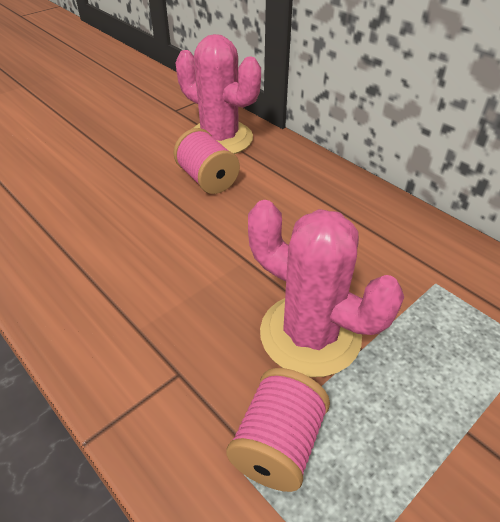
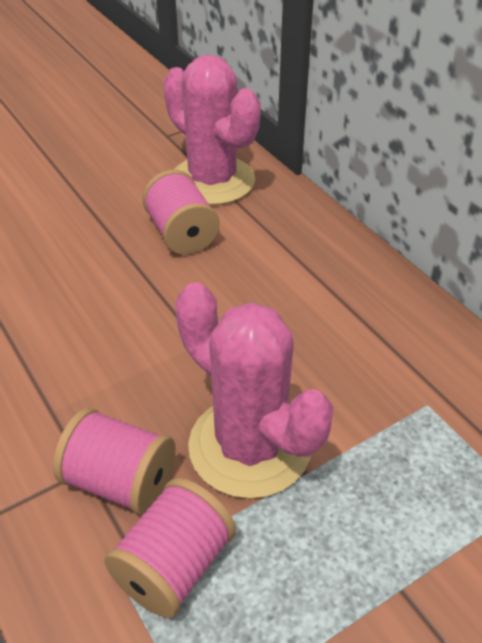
camera: 10 degrees right, 0 degrees up
none -> pink spool [53,408,176,515]

